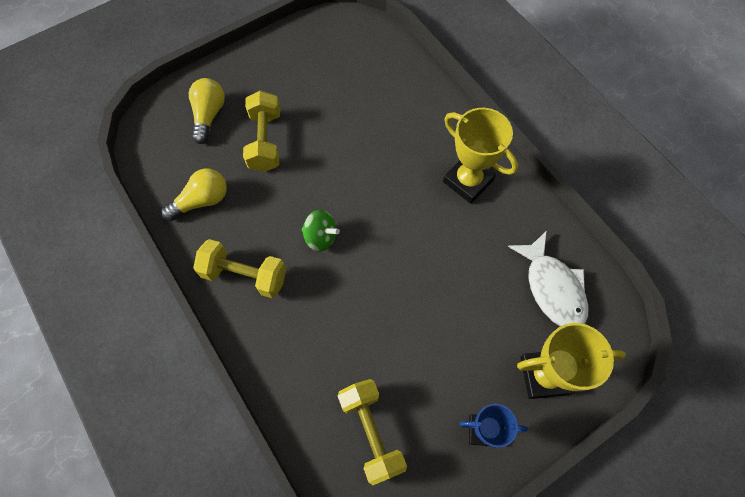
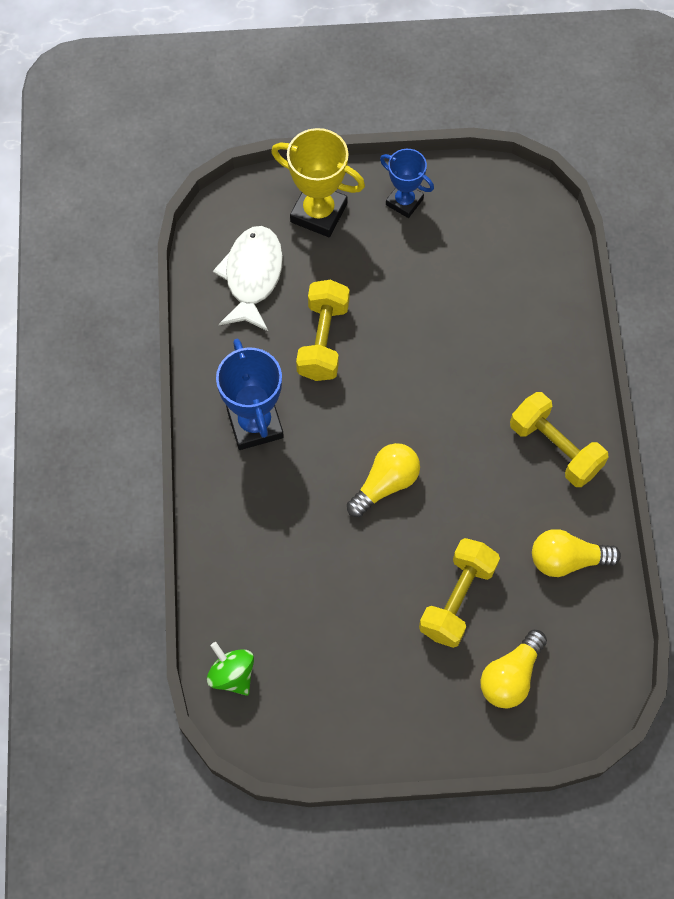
camera: 150 degrees left, 0 degrees up
green spinning top [302,210,340,252] -> green spinning top moved to [207,642,254,696]
yellow dumbbell [338,379,407,485] -> yellow dumbbell moved to [296,280,349,381]
yellow trophy [443,108,518,204] -> blue trophy [216,339,284,450]
none -> yellow light bulb [347,443,420,517]

